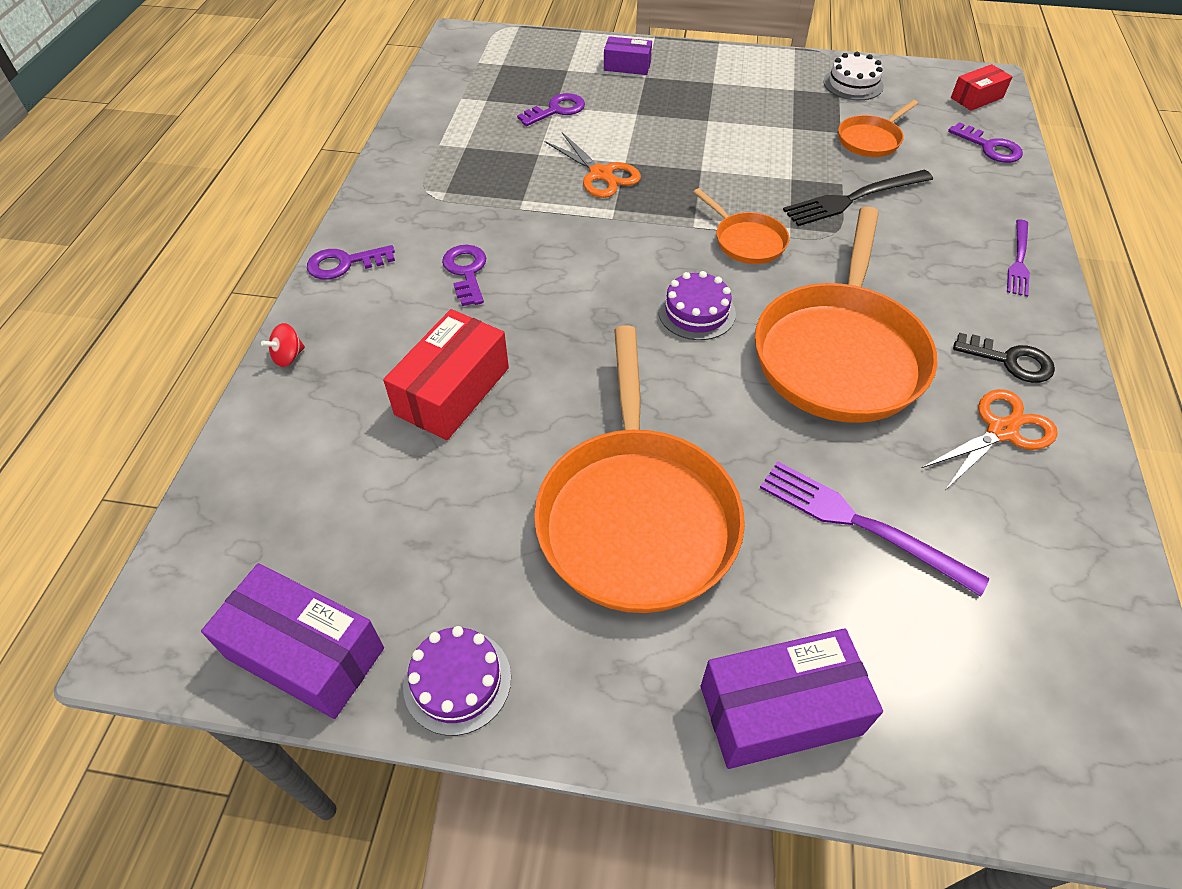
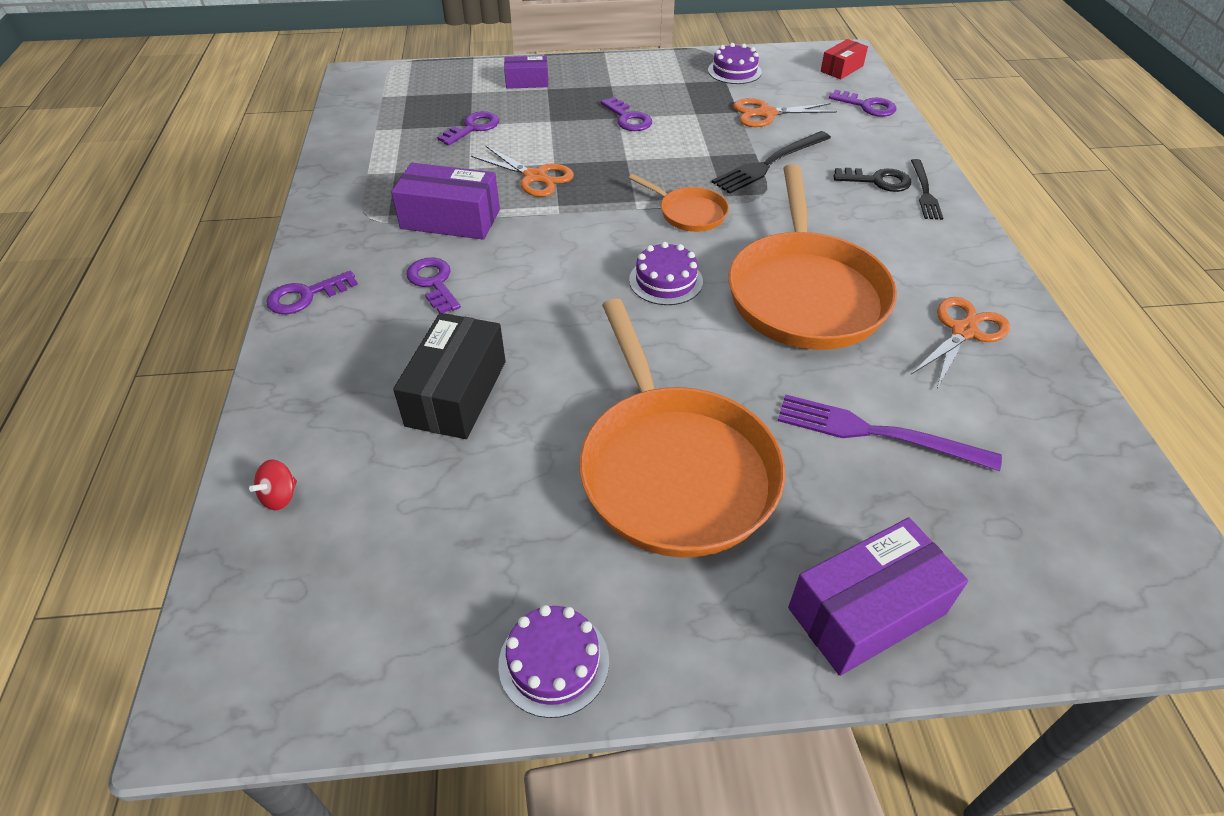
camera: 15 degrees left, 5 degrees down
purple box [201,563,384,719] -> purple box moved to [391,163,500,240]
red spinning top [261,323,305,367] -> red spinning top moved to [249,460,297,510]
red box [383,309,509,440] -> black box [393,313,506,439]
white cake [824,52,884,100] -> purple cake [708,43,762,84]
orange pan [838,100,918,157] -> orange scissors [733,98,837,127]
black key [953,333,1055,383] -> black key moved to [834,168,911,192]
purple fork [1007,219,1030,297] -> black fork [911,159,943,220]
none -> purple key [601,97,652,131]

